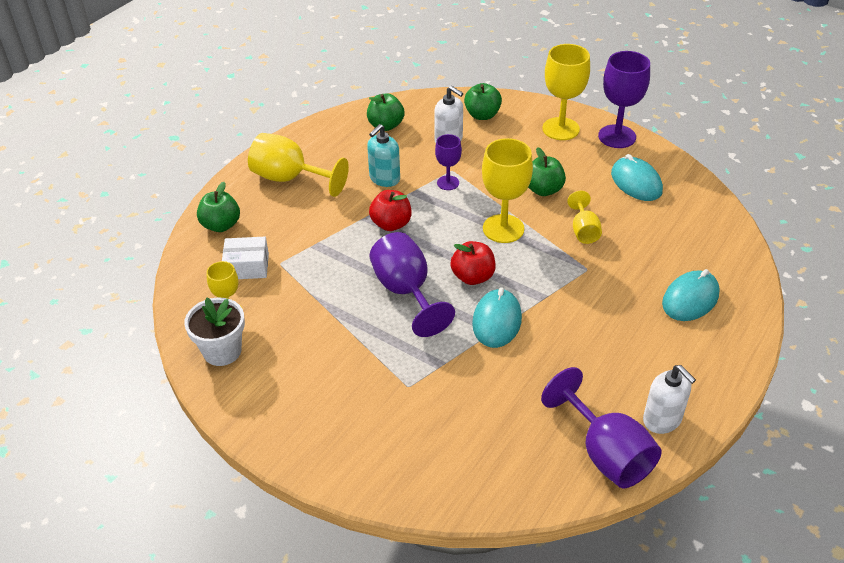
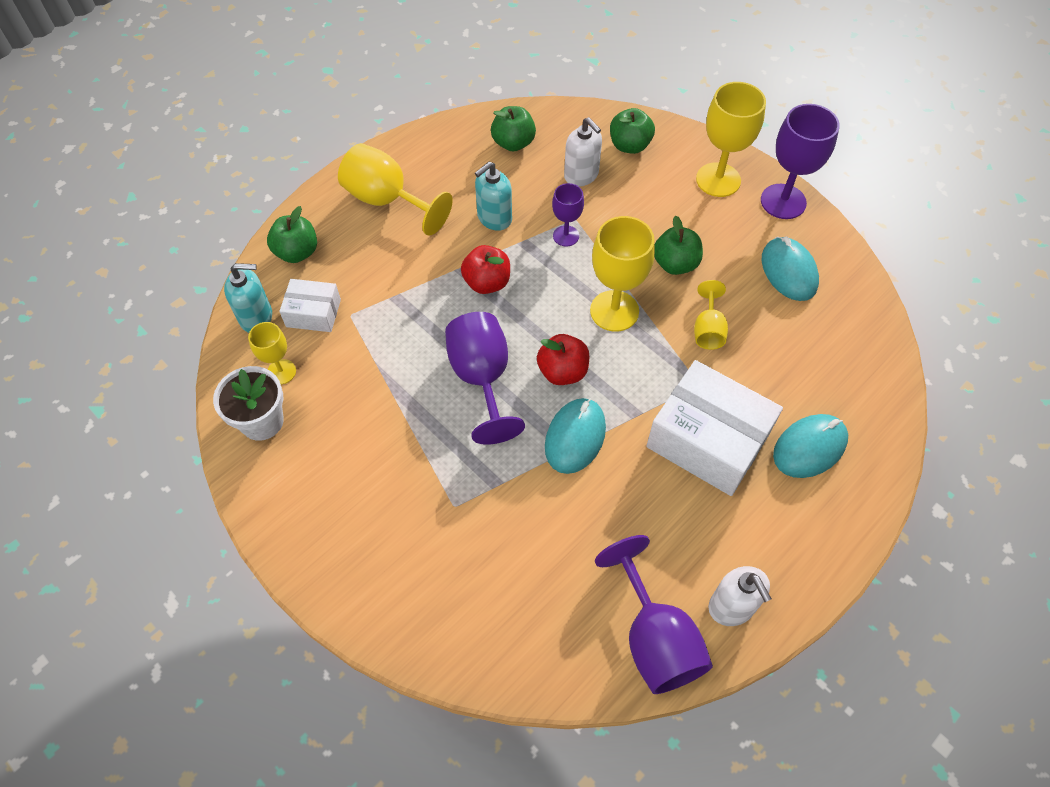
camera: 10 degrees right, 15 degrees up
none -> turquoise soap dispenser [224,263,272,333]
none -> white box [646,360,783,496]

